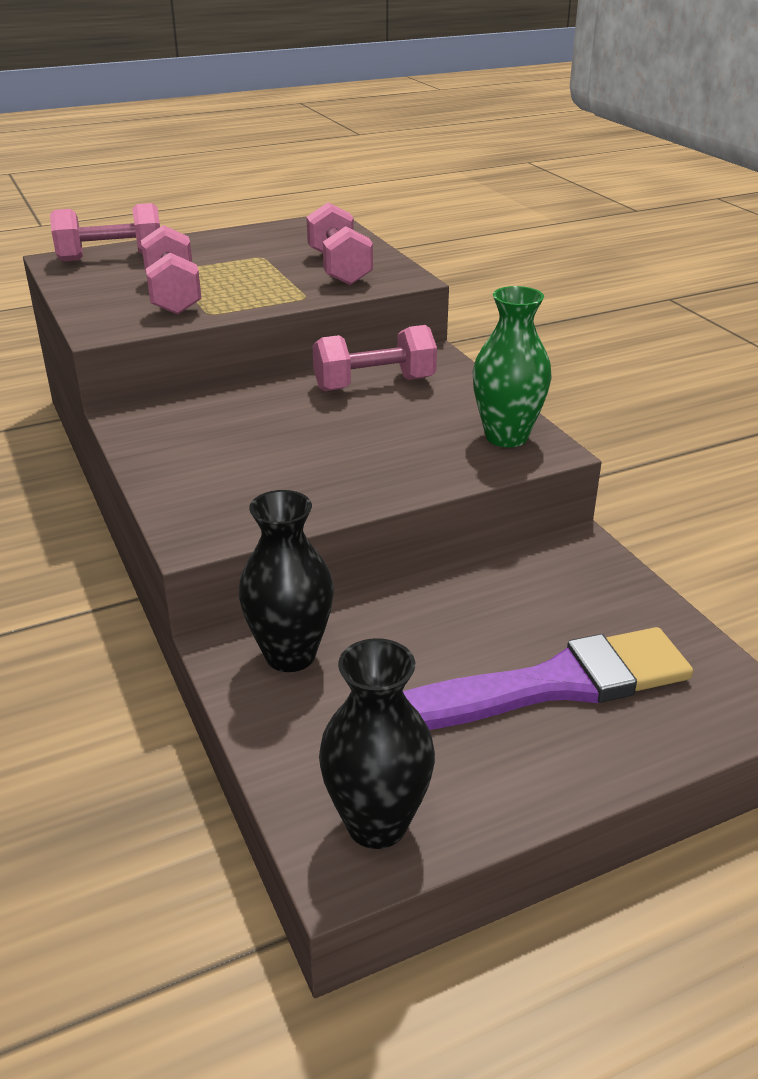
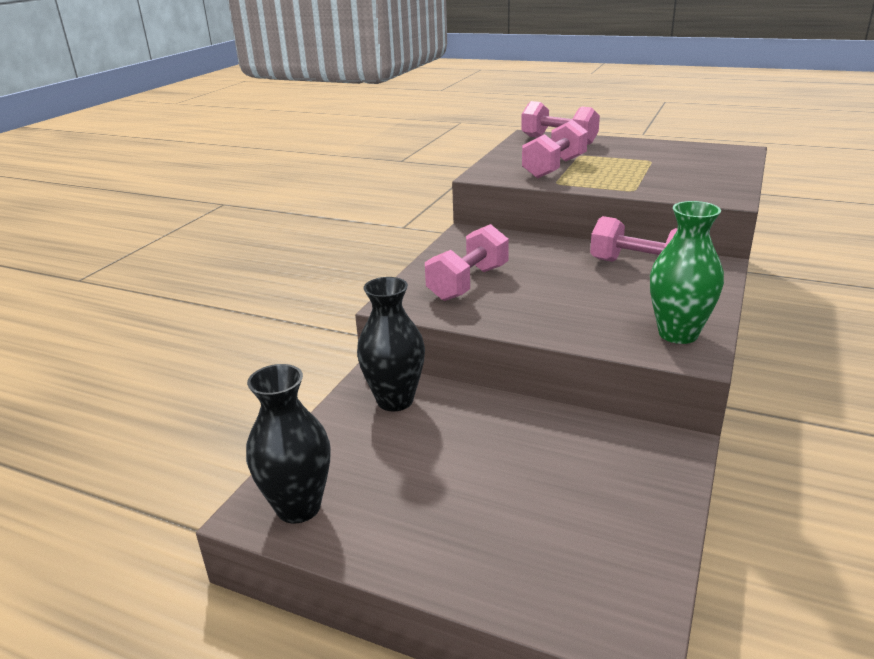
camera: 50 degrees right, 5 degrees down
pink dumbbell [307,202,373,285] -> pink dumbbell moved to [425,224,509,301]
purple brush [403,627,693,730] -> none

